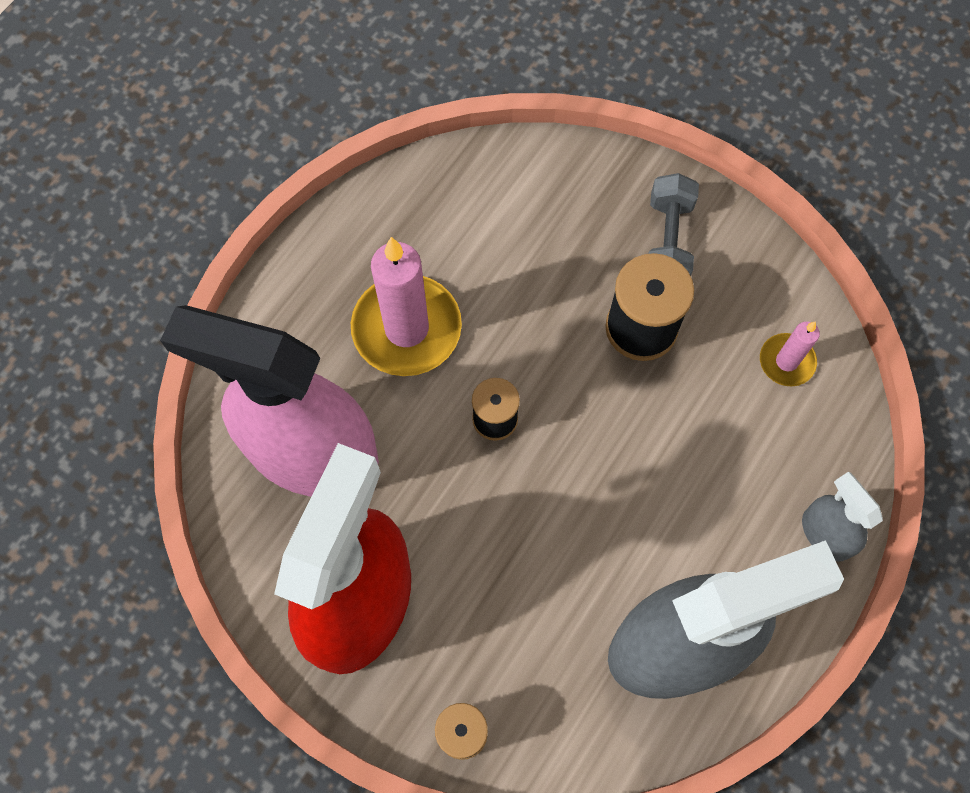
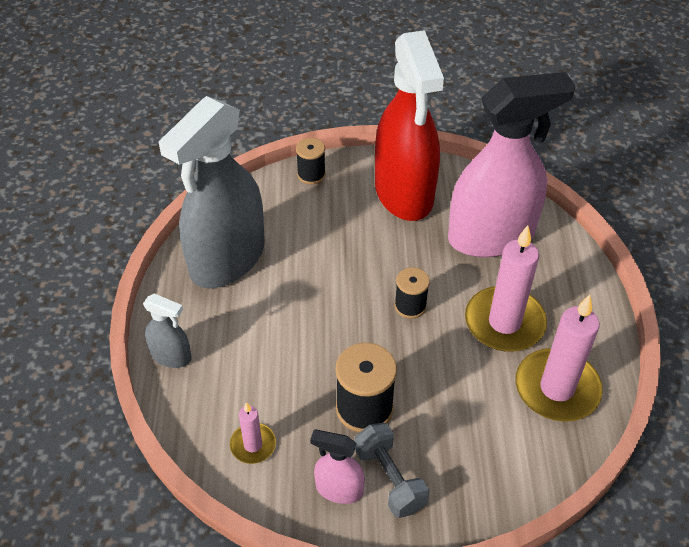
camera: 145 degrees right, 20 degrees down
none -> pink spray bottle [310,430,365,504]
none -> pink candle [515,295,603,422]

